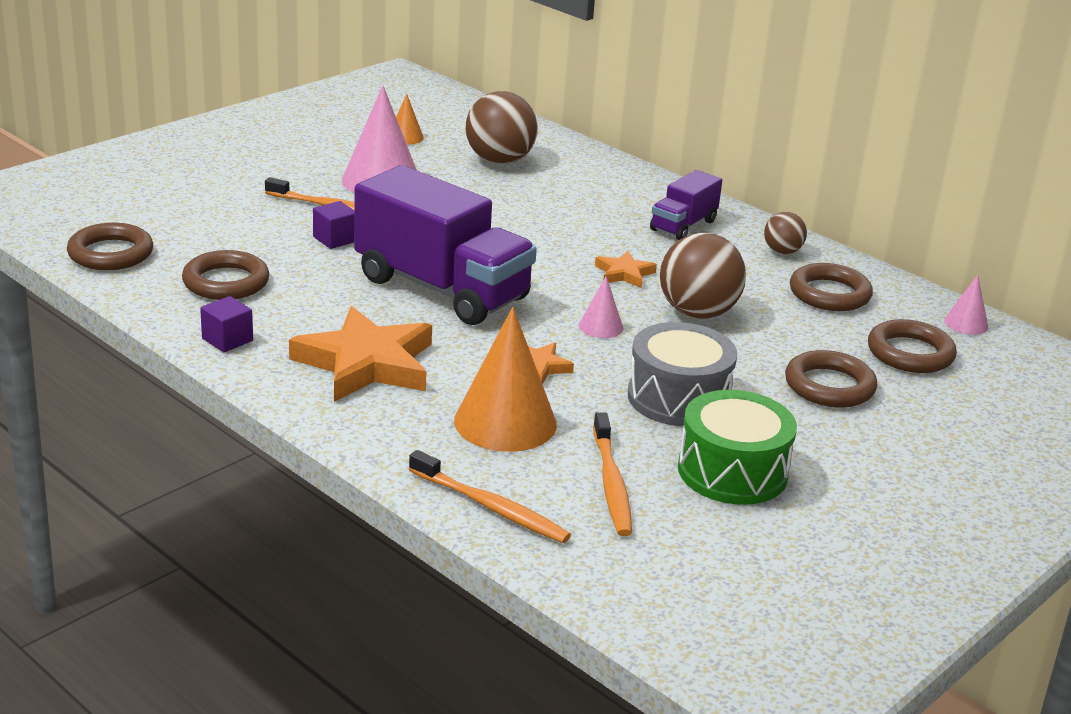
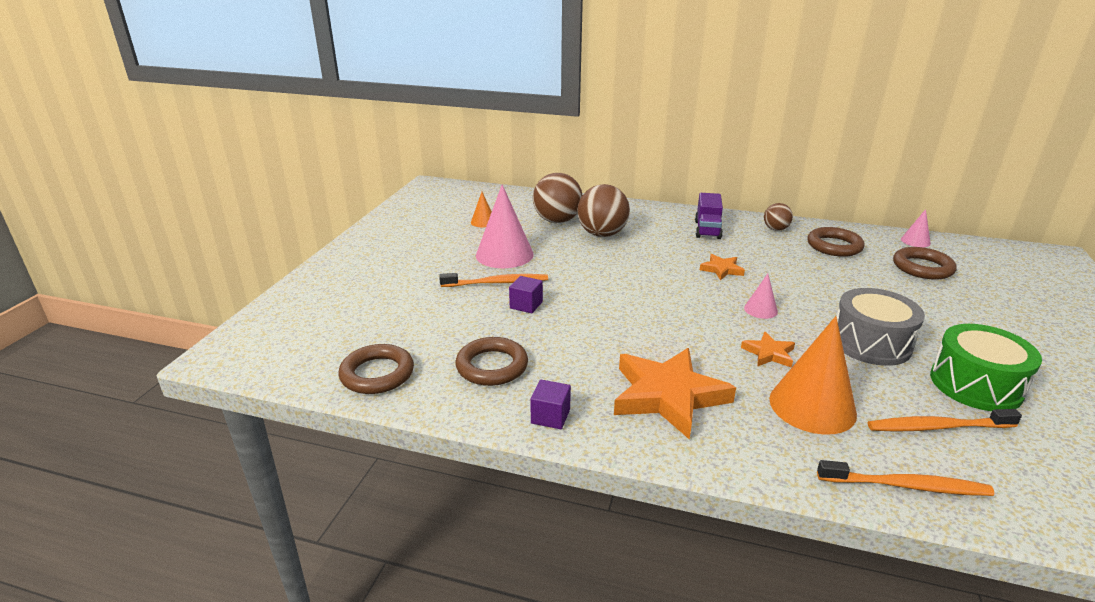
camera: 25 degrees left, 0 degrees up
purple truck [354,165,537,325] -> none
orange toothbrush [593,412,632,536] -> orange toothbrush turned 120 degrees clockwise [867,409,1022,432]
brown ball [660,233,746,318] -> brown ball moved to [577,184,630,237]
brown ring [785,350,877,407] -> none

